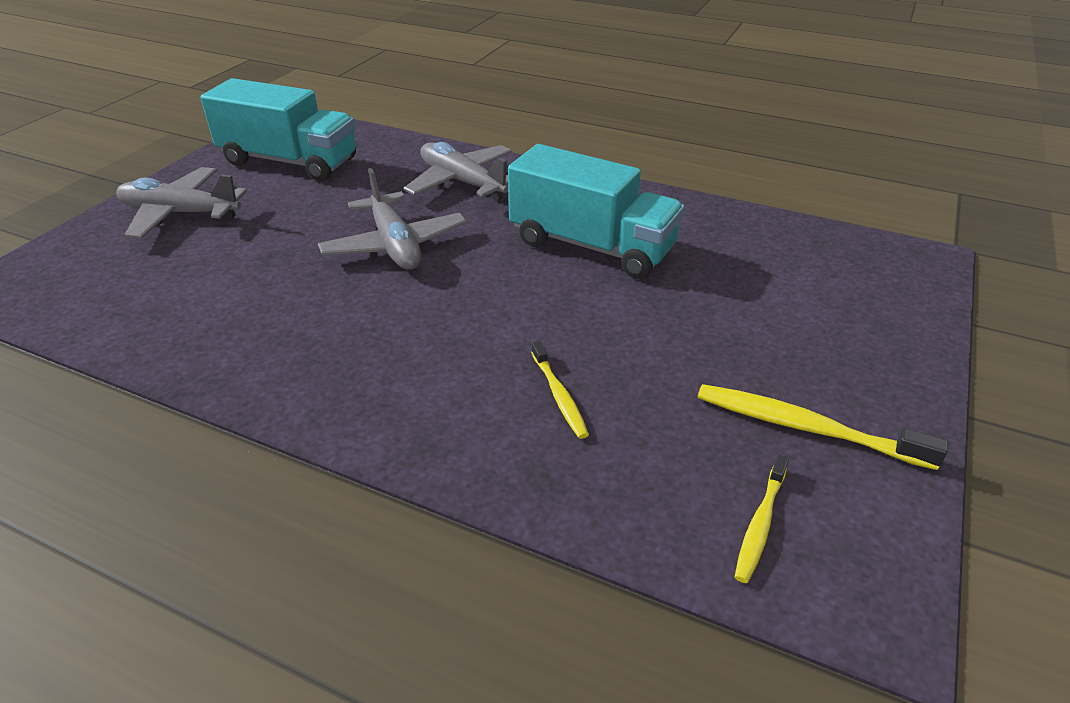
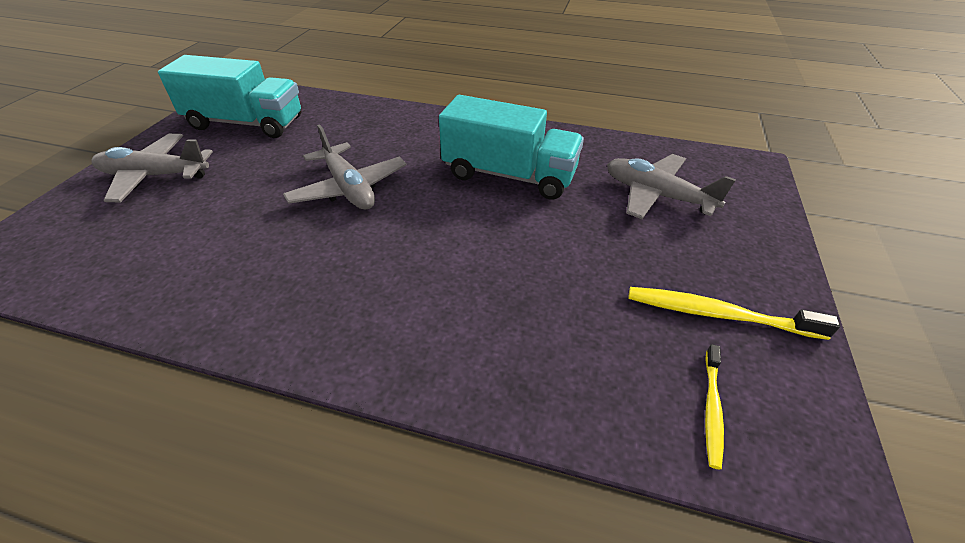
camera: 10 degrees left, 5 degrees up
grey plane [404,142,512,201] -> grey plane moved to [607,154,736,219]
yellow toothbrush [531,341,589,439] -> none

